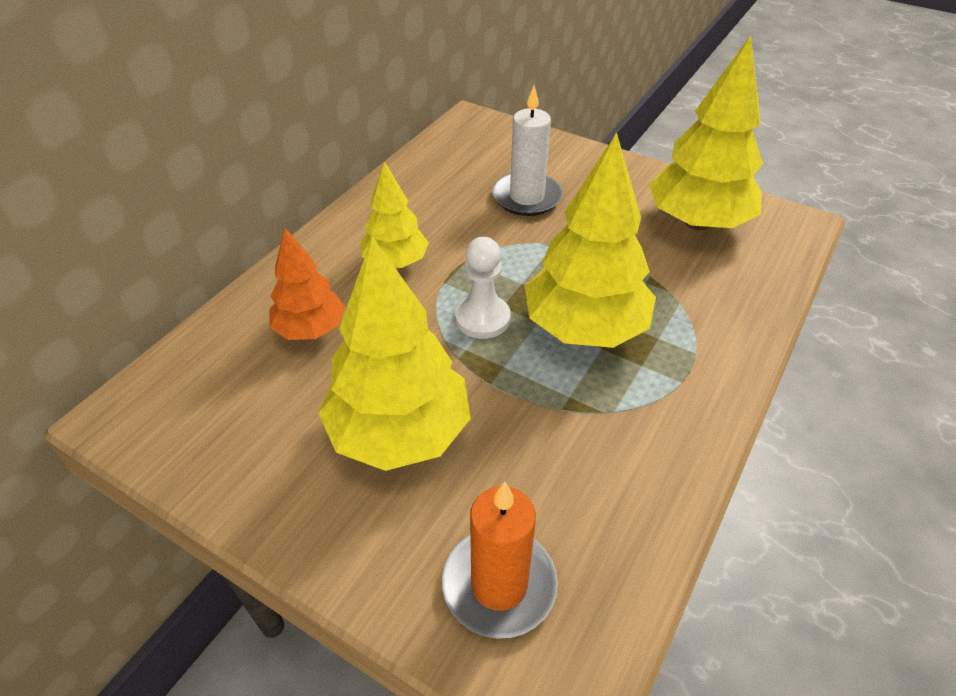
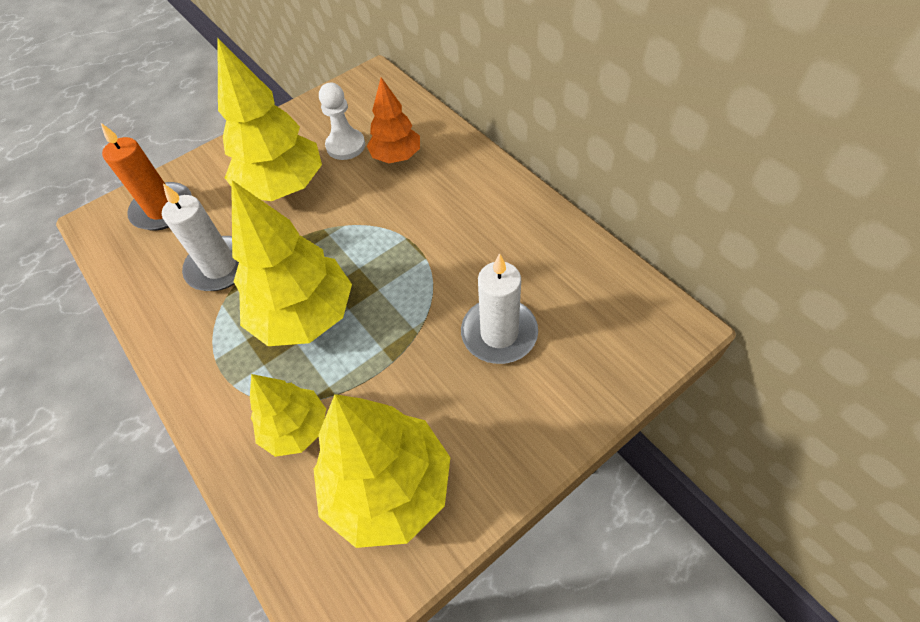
camera: 115 degrees right, 10 degrees up
yellow tree [361,161,429,268] -> yellow tree moved to [250,374,326,457]
white pawn [455,237,511,339] -> white pawn moved to [319,83,365,160]
none -> white candle [162,183,239,291]

